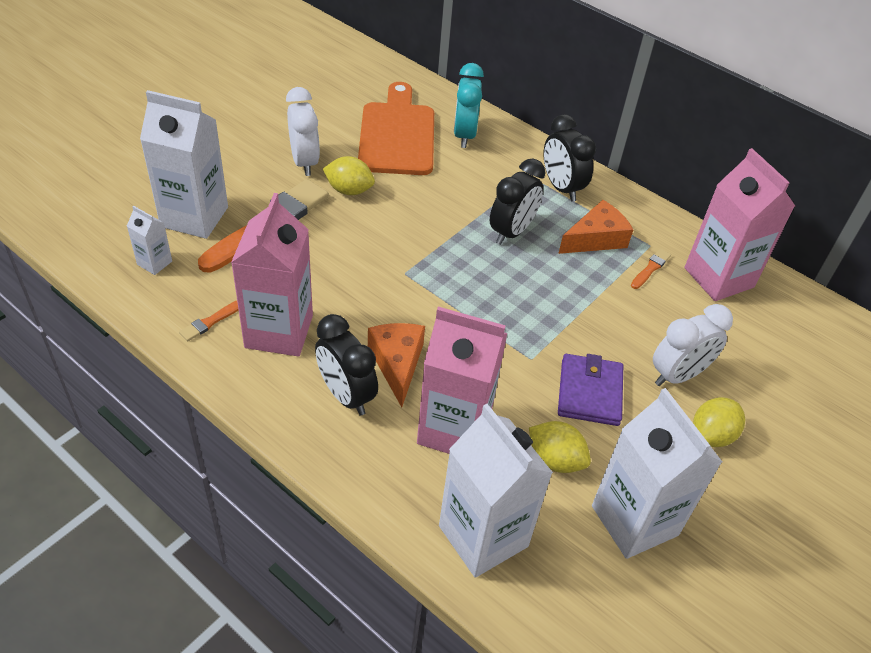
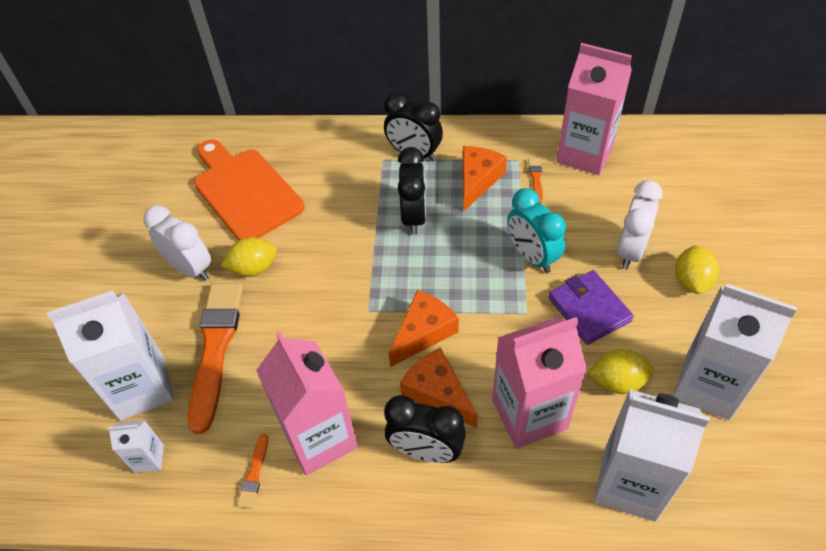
camera: 30 degrees left, 5 degrees up
turquoise clock [454,63,484,148] -> turquoise clock moved to [507,188,566,273]
none -> orange cheese [389,290,459,367]

